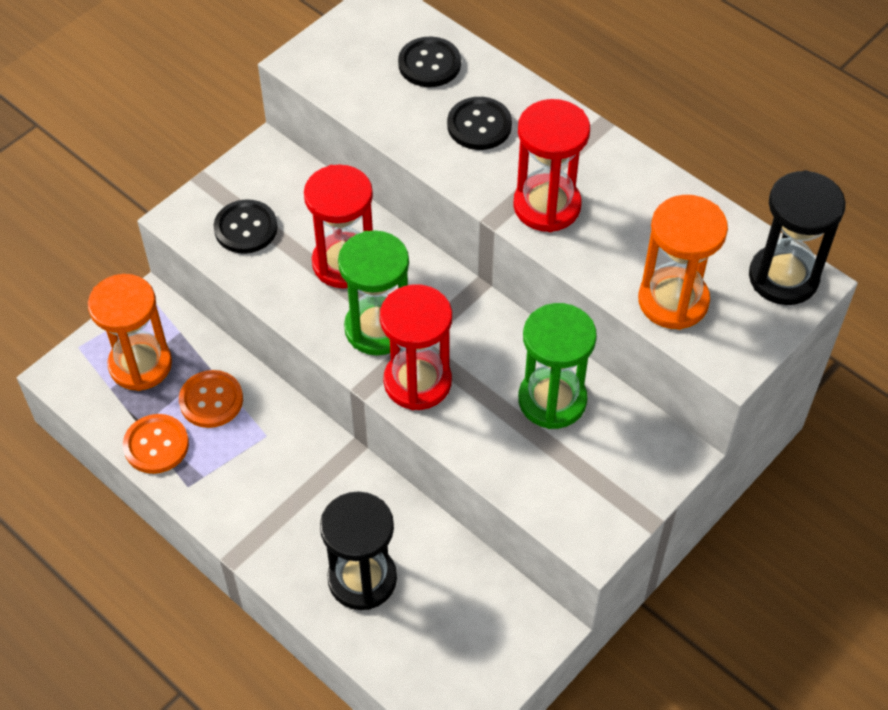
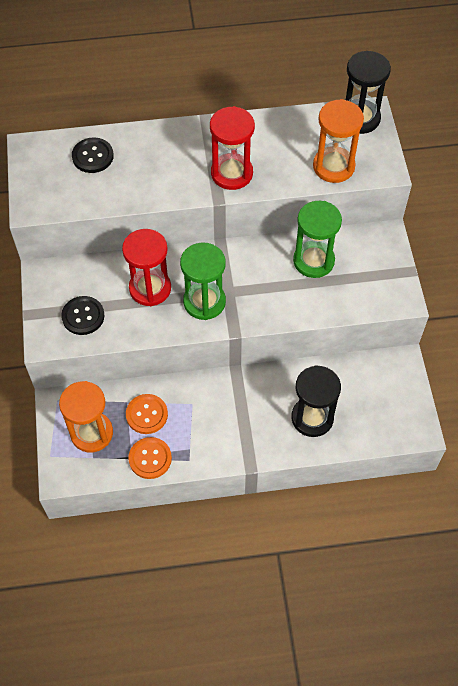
camera: 50 degrees left, 5 degrees up
red hourglass [380,284,452,410] -> none
black button [447,97,512,150] -> none

